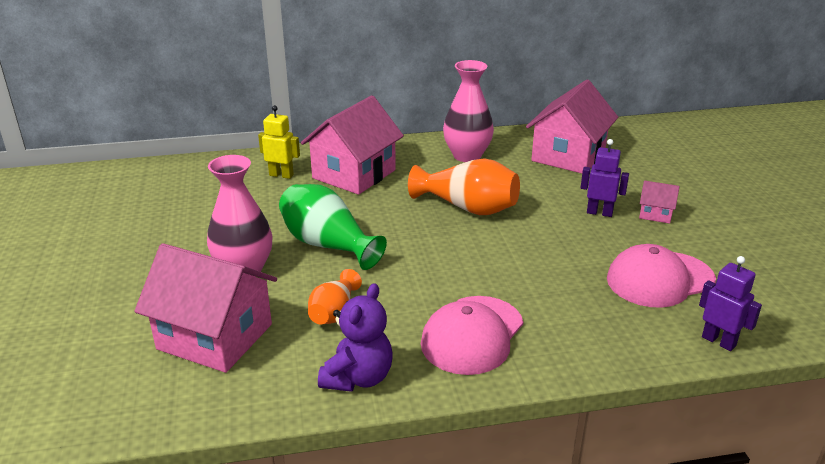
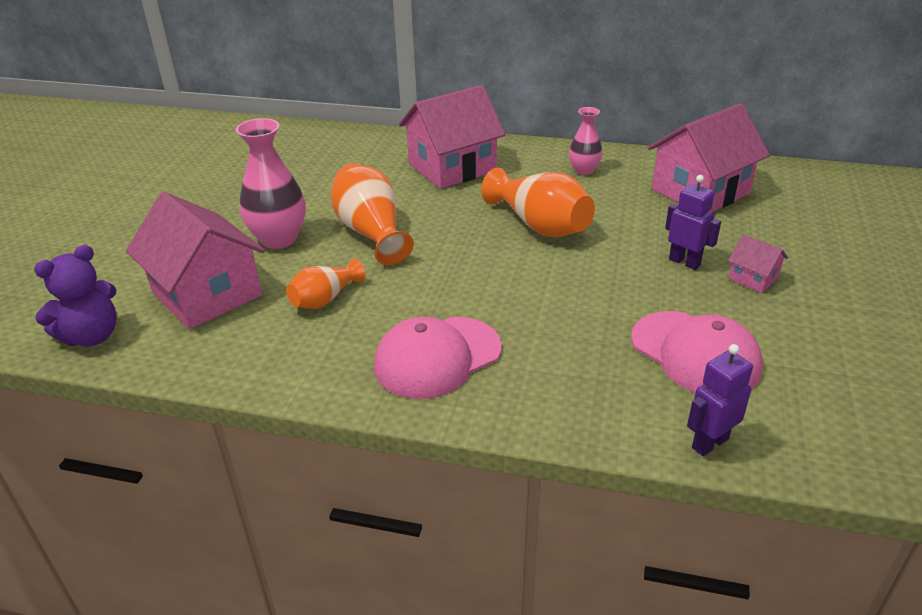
camera: 25 degrees right, 5 degrees up
yellow robot [258,105,300,179] -> none
green vase [279,184,387,270] -> orange vase [331,163,414,265]
purple teddy bear [318,283,392,392] -> purple teddy bear moved to [34,245,117,346]
pink vase [443,60,494,162] -> pink vase [569,107,603,175], size x0.59
pink cap [607,244,716,308] -> pink cap turned 135 degrees counterclockwise [631,311,763,393]
purple robot [699,256,762,351] -> purple robot turned 105 degrees counterclockwise [687,344,753,456]

